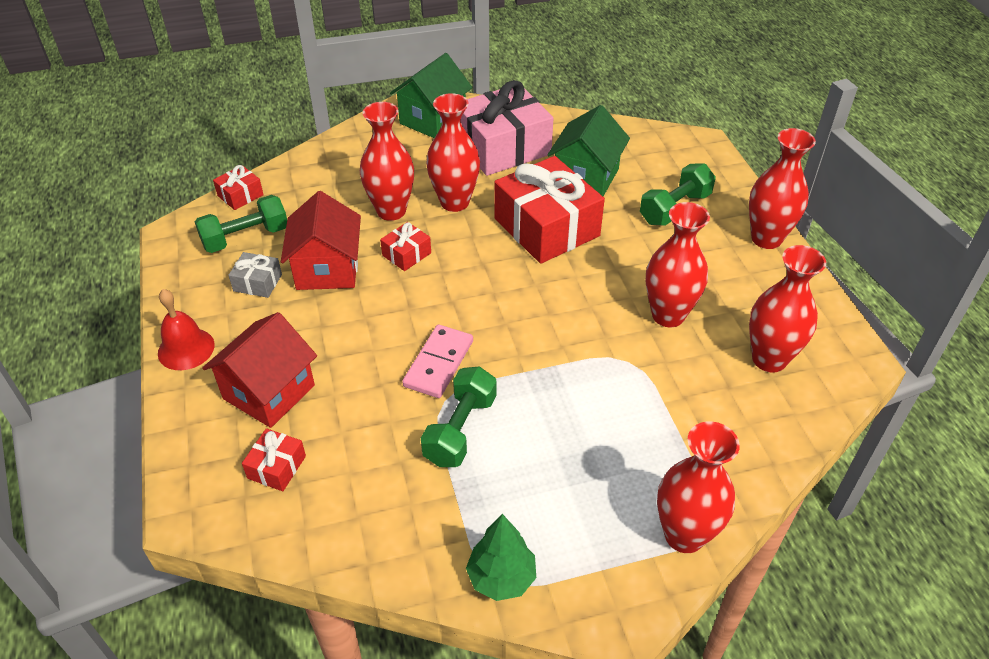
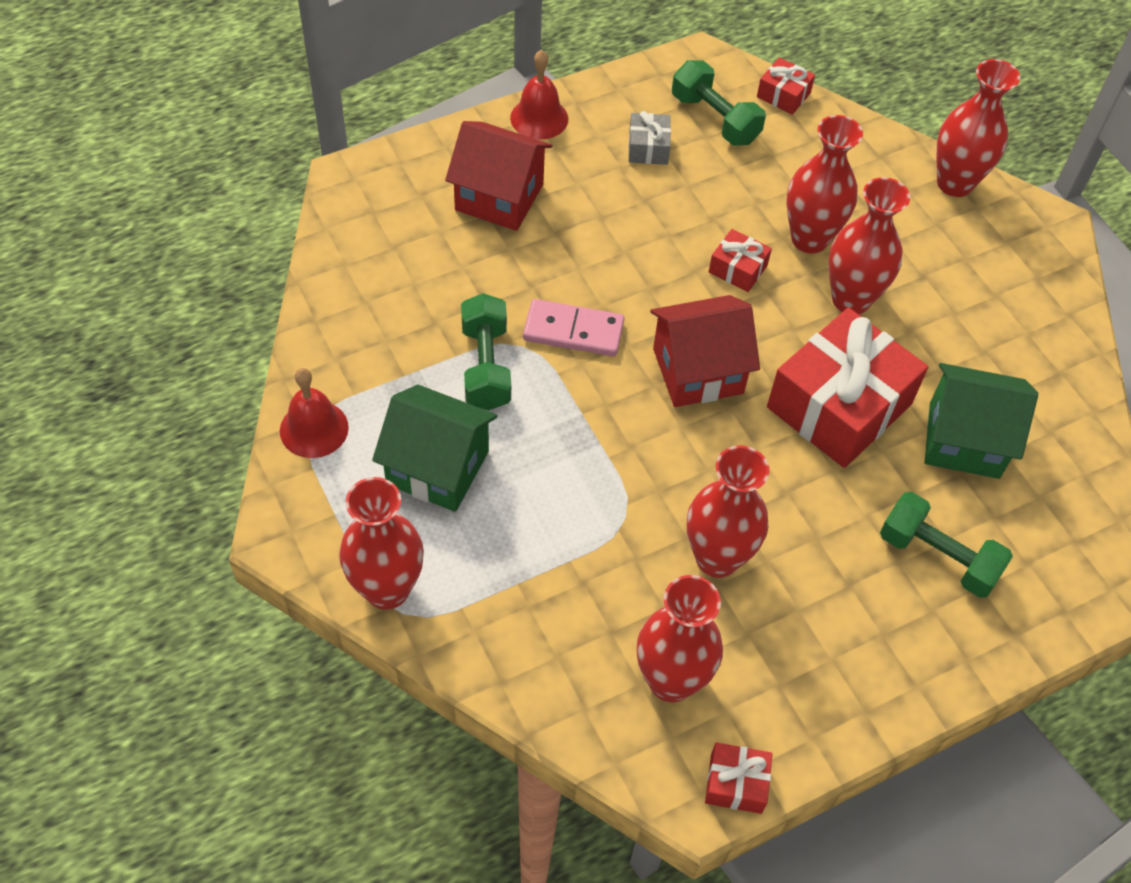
camera: 75 degrees right, 10 degrees up
red gift [242,428,306,491] -> red gift moved to [705,742,772,814]
red house [281,191,361,290] -> red house moved to [650,295,760,407]
green house [390,53,472,138] -> green house moved to [372,384,498,512]
green dumbbell [421,366,497,467] -> green dumbbell turned 75 degrees clockwise [461,293,511,410]
pink gift [461,80,553,176] -> none
green tree [466,514,536,601] -> red bell [280,368,349,458]
red vase [749,128,816,249] -> red vase moved to [936,59,1020,197]

